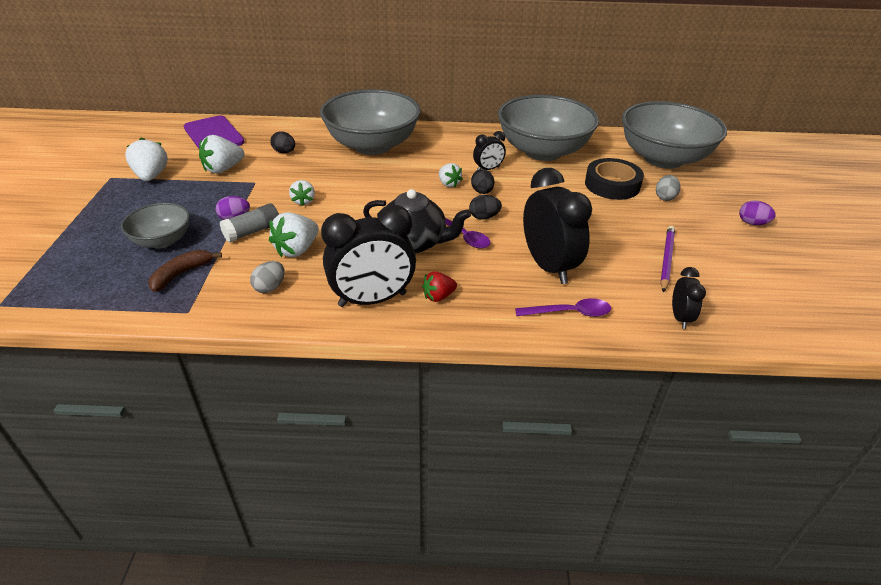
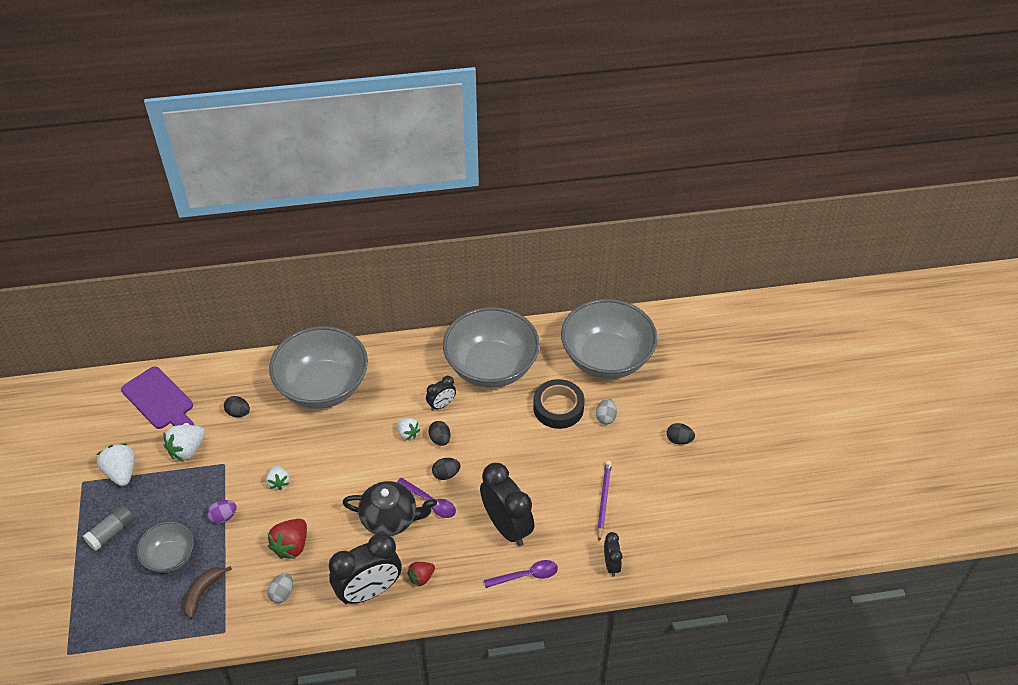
camera: 10 degrees left, 10 degrees up
grey glue stick [220,203,279,243] -> grey glue stick moved to [83,505,134,551]
white strawberry [269,212,319,257] -> red strawberry [268,519,307,559]
purple egg [739,200,776,225] -> black egg [667,423,695,445]

